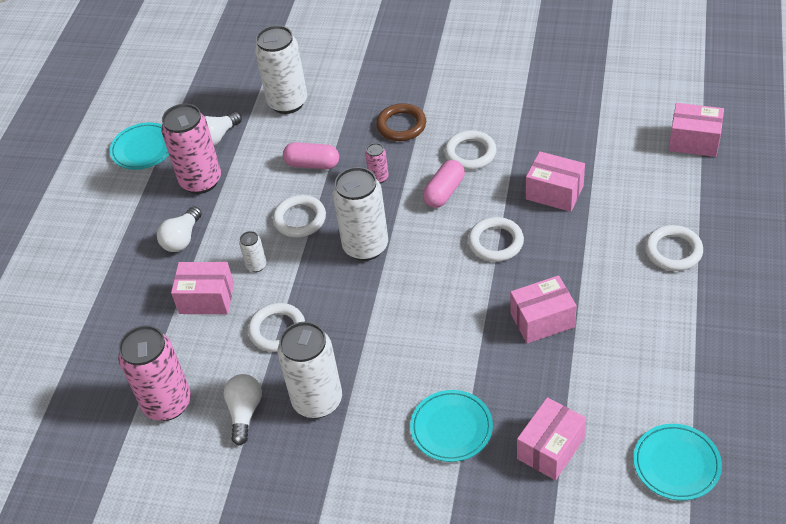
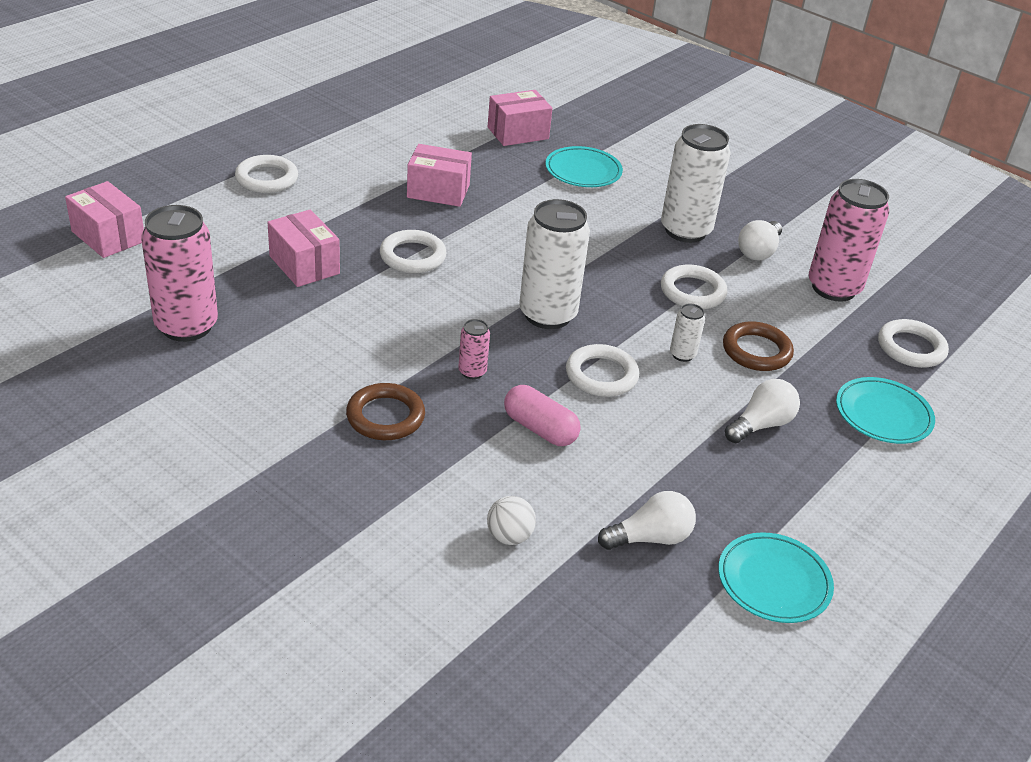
camera: 160 degrees left, 10 degrees down
pink can [161,104,221,194] -> pink can moved to [141,205,218,342]
pink box [171,262,234,314] -> brown ring [723,321,794,371]
white can [255,25,307,114] -> white ball [487,496,536,545]
pink capsule [423,160,465,208] -> none
white ring [445,130,496,170] -> white ring moved to [878,319,949,368]
turquoise plate [633,424,722,500] -> turquoise plate moved to [836,377,935,444]

